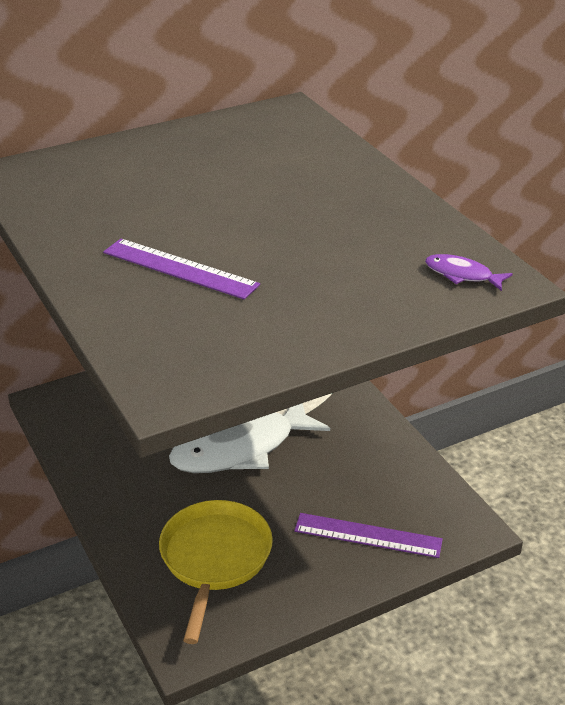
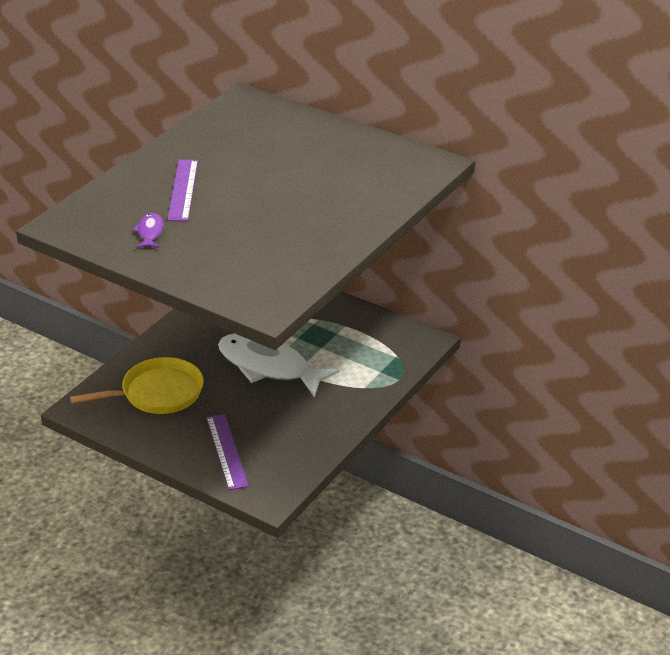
camera: 60 degrees right, 0 degrees up
purple fish [425,254,513,291] -> purple fish moved to [132,213,163,248]

